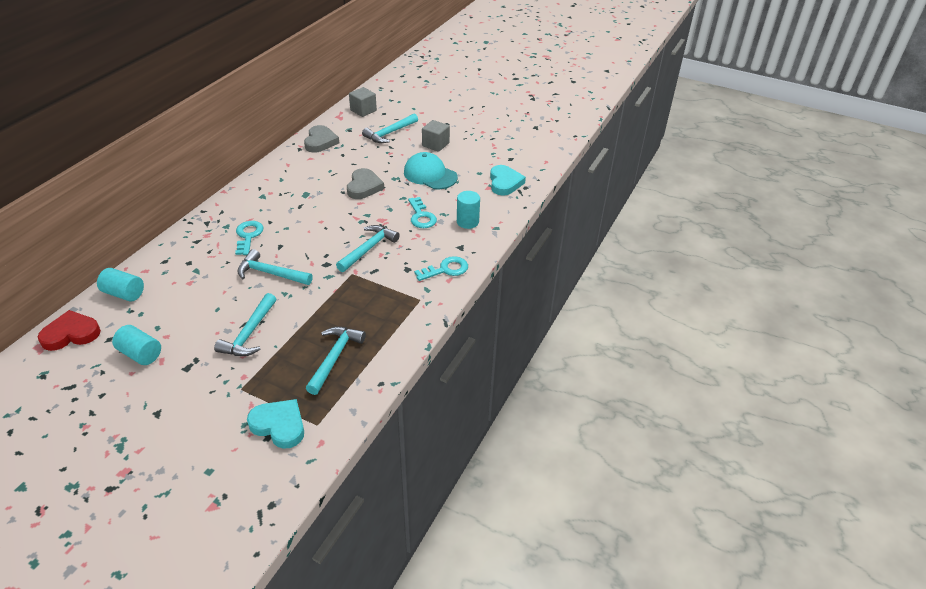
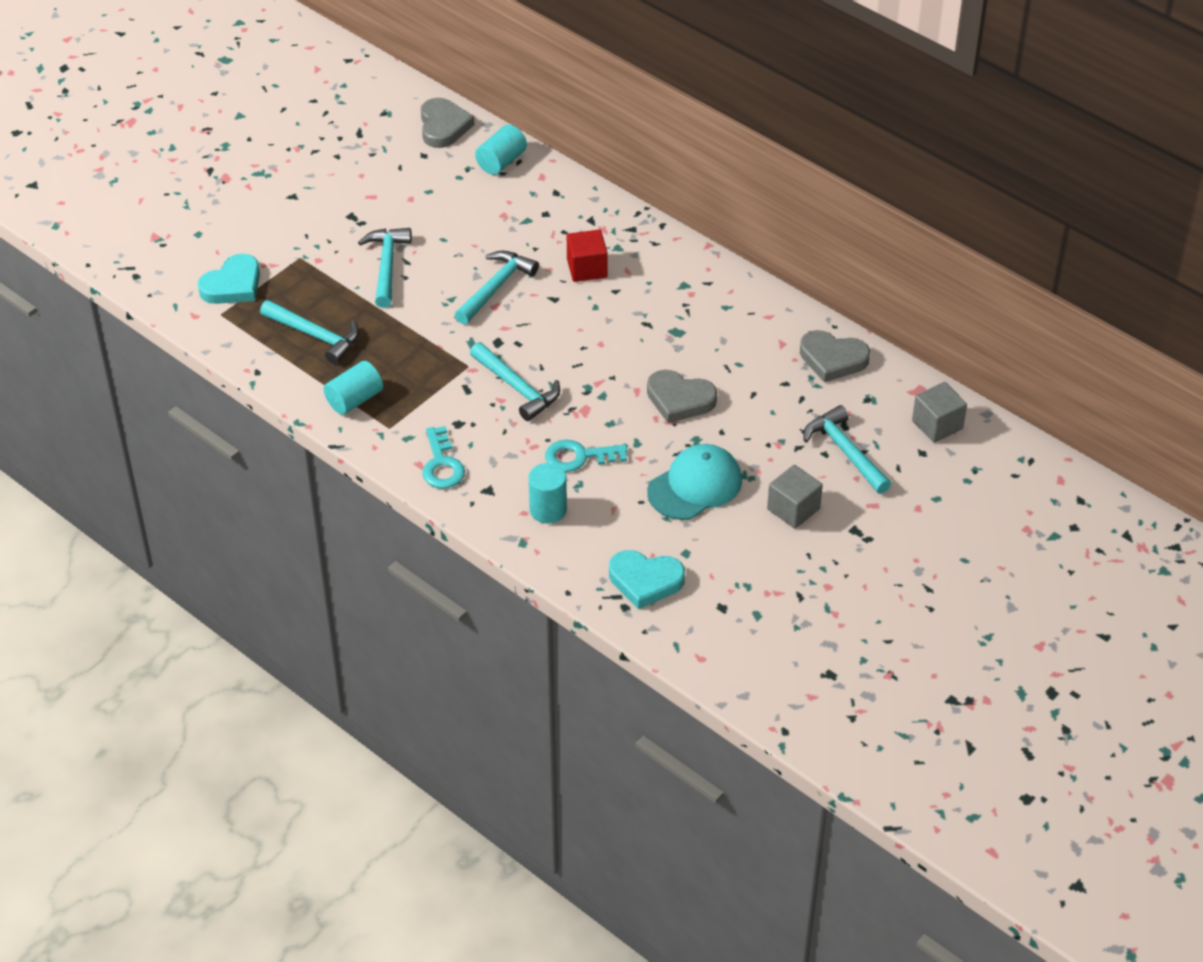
camera: 105 degrees right, 5 degrees up
red heart [38,310,101,351] -> grey heart [421,98,474,148]
turquoise cylinder [112,325,161,365] -> turquoise cylinder moved to [324,361,383,415]
turquoise hammer [214,293,276,356] -> turquoise hammer turned 60 degrees clockwise [358,228,412,308]
turquoise key [235,221,264,255] -> red cube [567,230,608,282]

